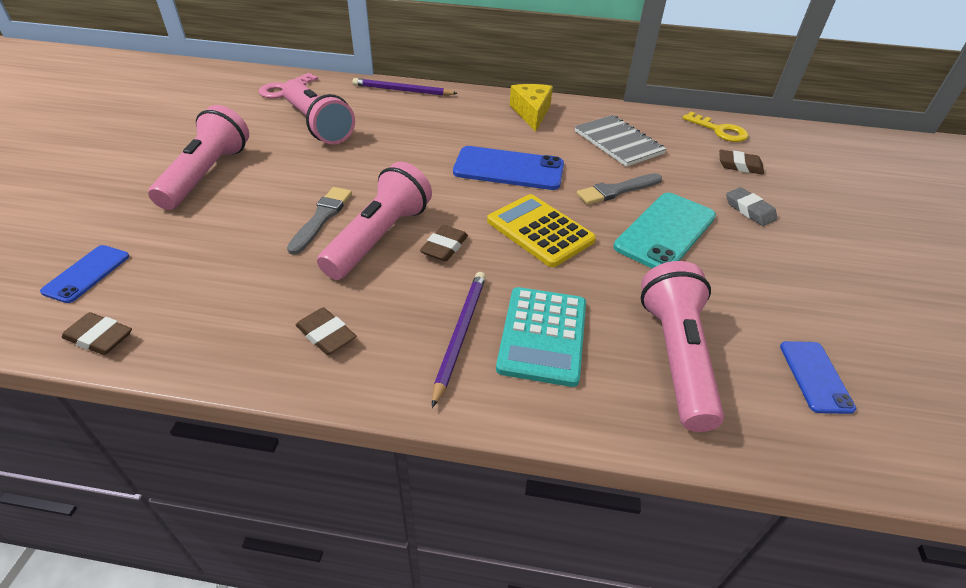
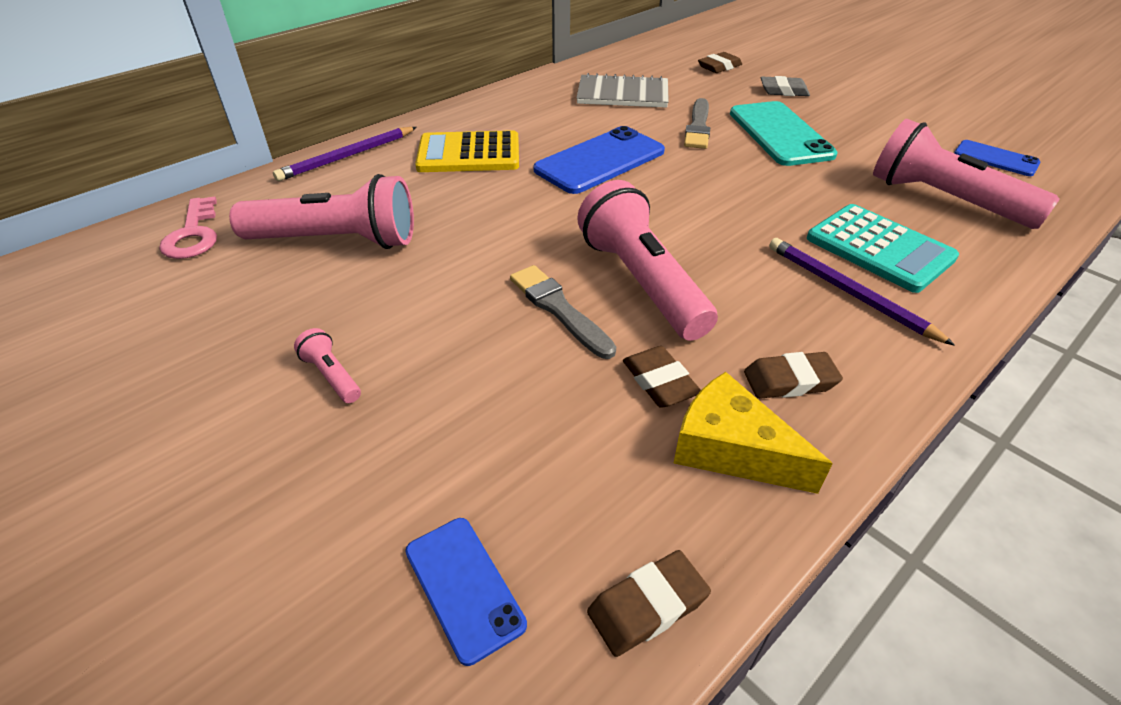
camera: 50 degrees left, 0 degrees up
pink flashlight [148,105,249,210] -> pink flashlight [294,328,361,403], size x0.42
brown eraser [420,225,468,261] -> brown eraser moved to [623,346,701,408]
yellow calculator [487,194,596,267] -> yellow calculator moved to [415,130,519,172]
yellow cheese [510,84,553,132] -> yellow cheese moved to [674,372,833,494]
yellow key [682,112,749,142] -> none

